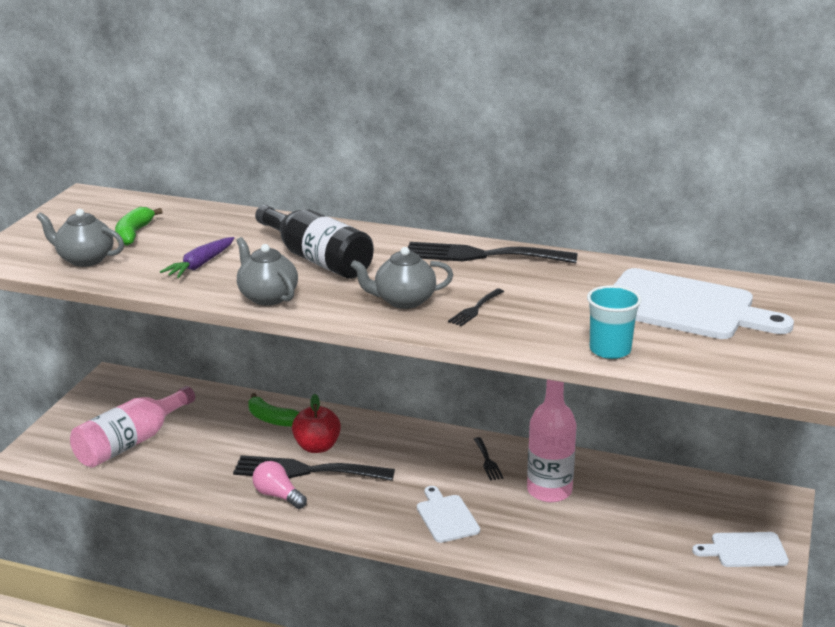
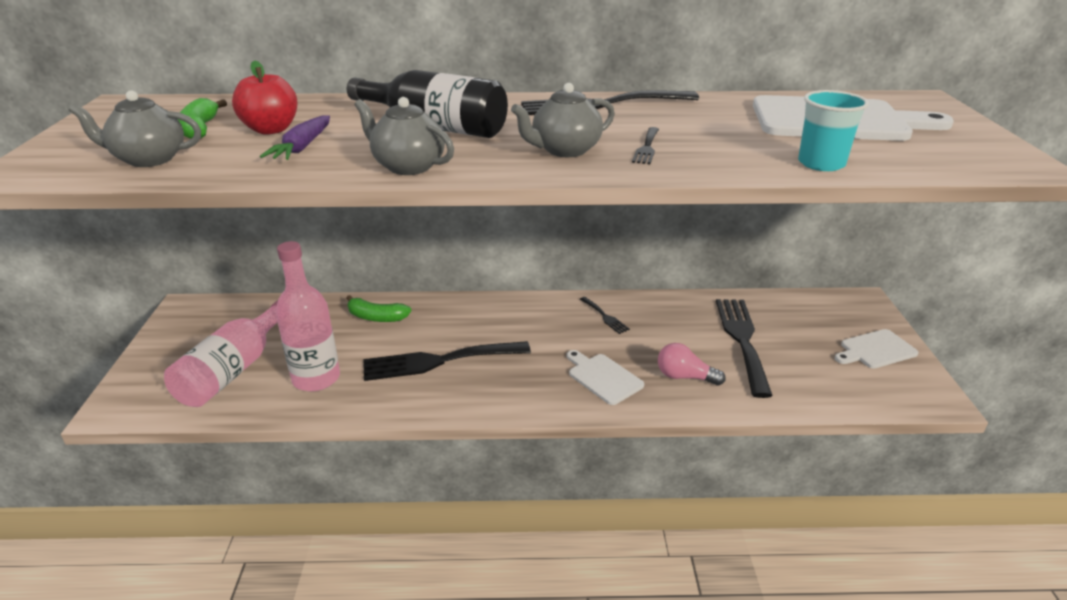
camera: 20 degrees left, 5 degrees up
pink light bulb [252,461,307,509] -> pink light bulb moved to [658,343,726,386]
red apple [292,394,341,453] -> red apple moved to [232,60,297,135]
pink bottle [527,380,577,502] -> pink bottle moved to [276,241,340,391]
none -> black fork [716,299,773,398]

